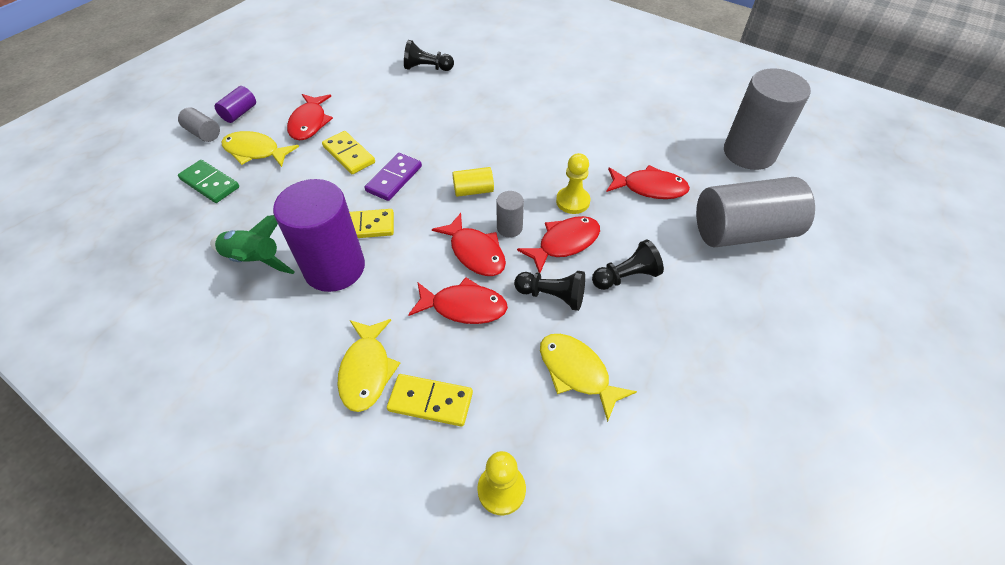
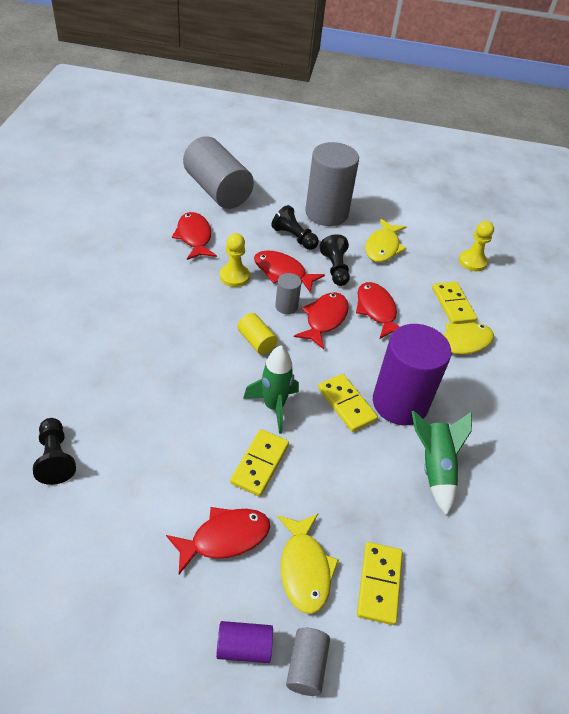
camera: 120 degrees left, 5 degrees down
green domino [178,160,239,203] -> yellow domino [357,542,403,625]
purple domino [365,153,422,201] -> green rocket [243,345,299,434]
grey cylinder [724,68,811,170] -> grey cylinder moved to [305,142,359,226]

